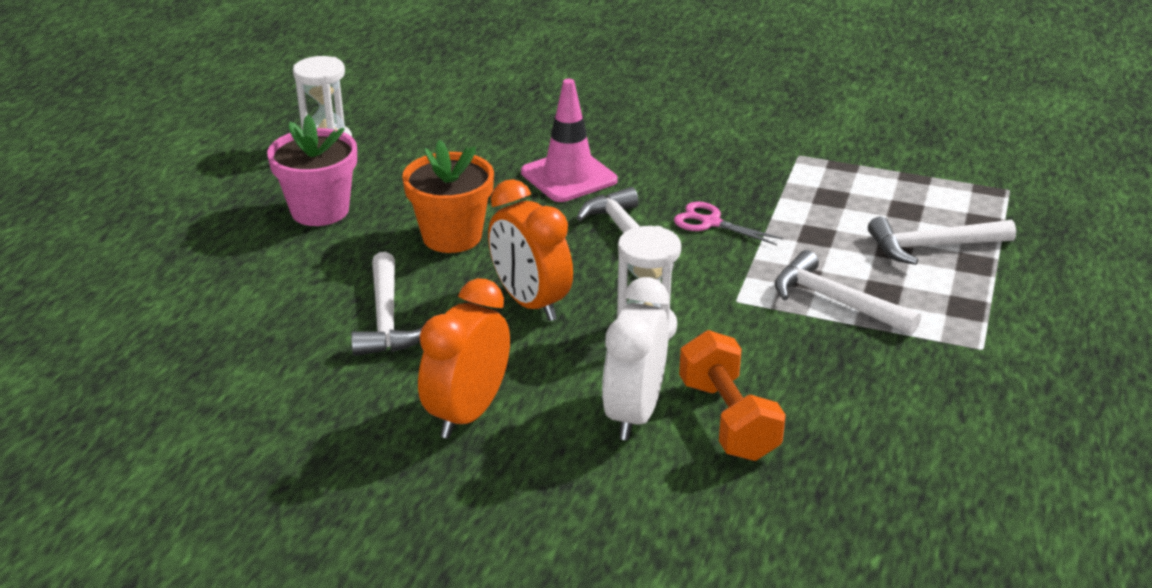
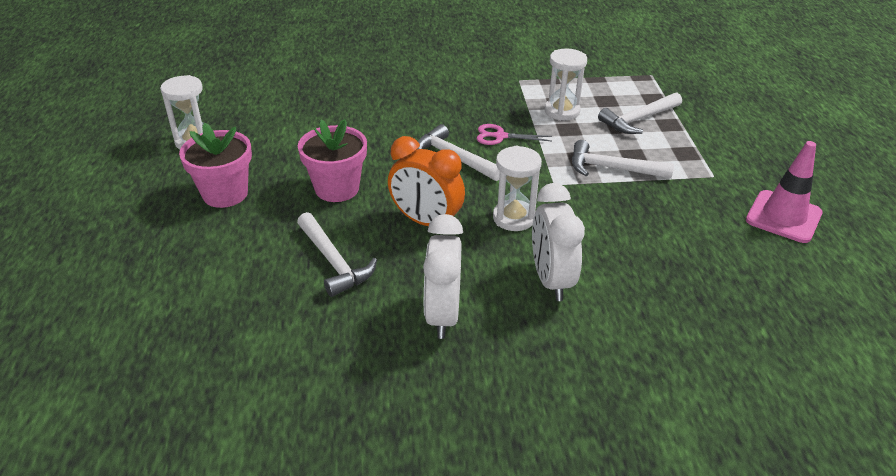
camera: 25 degrees left, 5 degrees up
orange flower pot [402,140,494,253] -> pink flower pot [298,119,367,202]
orange clock [418,278,510,439] -> white clock [423,214,463,339]
pink traffic cone [521,79,617,202] -> pink traffic cone moved to [746,141,823,243]
orange dumbbell [679,330,786,461] -> none
none -> white hourglass [545,49,587,121]

